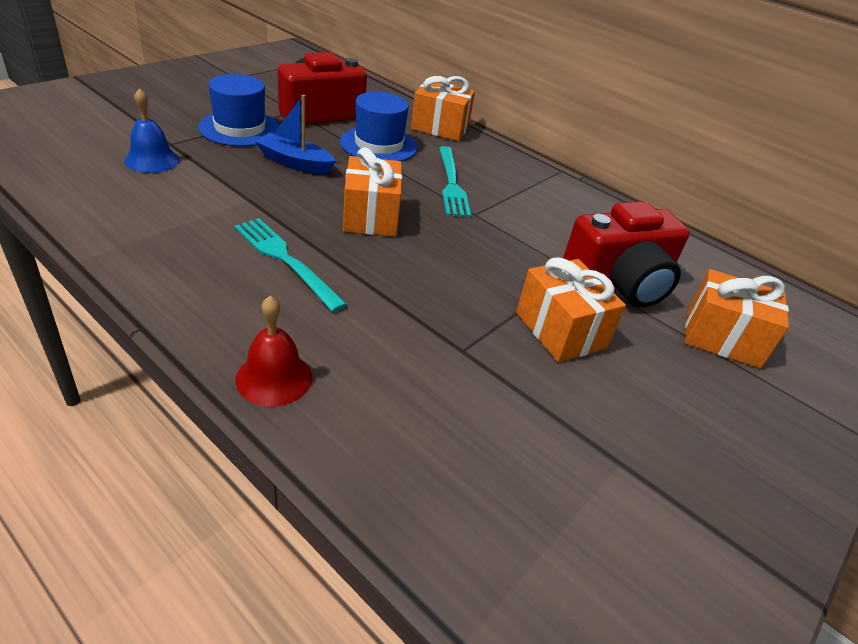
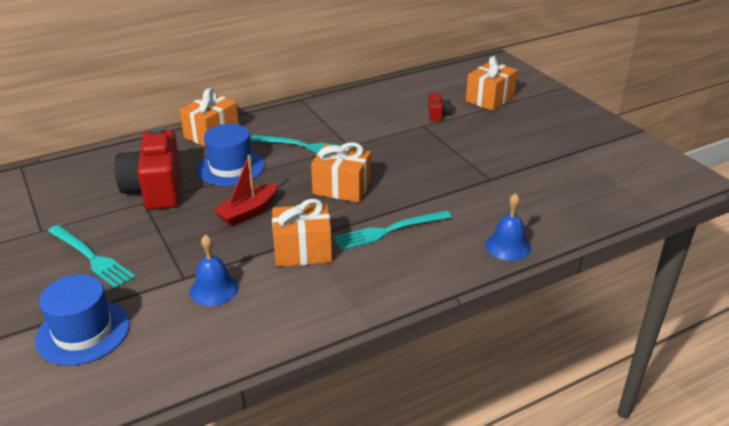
camera: 65 degrees left, 5 degrees down
blue hat [198,74,280,146] -> blue hat moved to [35,274,130,366]
red bell [236,296,312,407] -> blue bell [485,193,531,261]
blue boat [255,95,336,175] -> red boat [213,155,277,226]
orange gift [516,257,626,362] -> orange gift moved to [272,199,332,267]
red camera [563,201,690,308] -> red camera [428,93,451,121], size x0.44
none -> turquoise fork [48,225,135,288]

